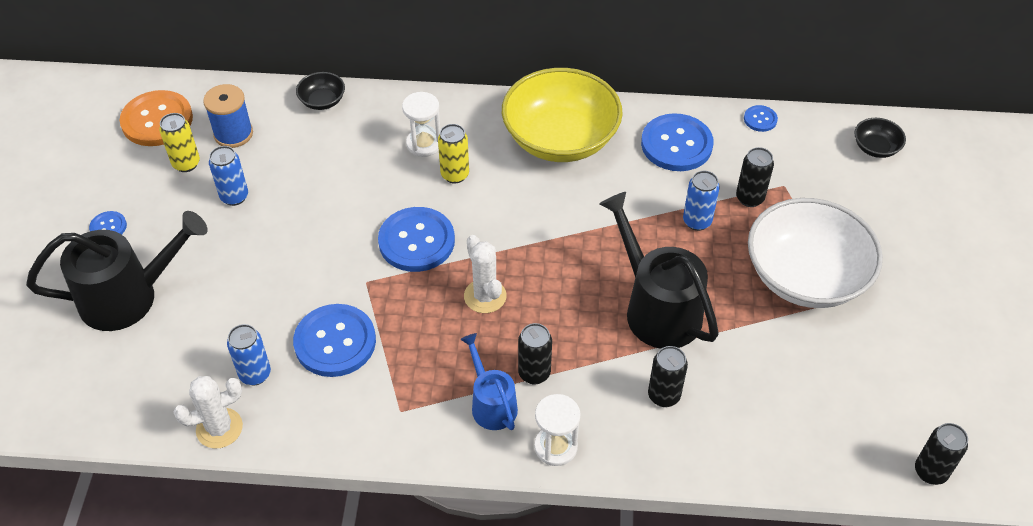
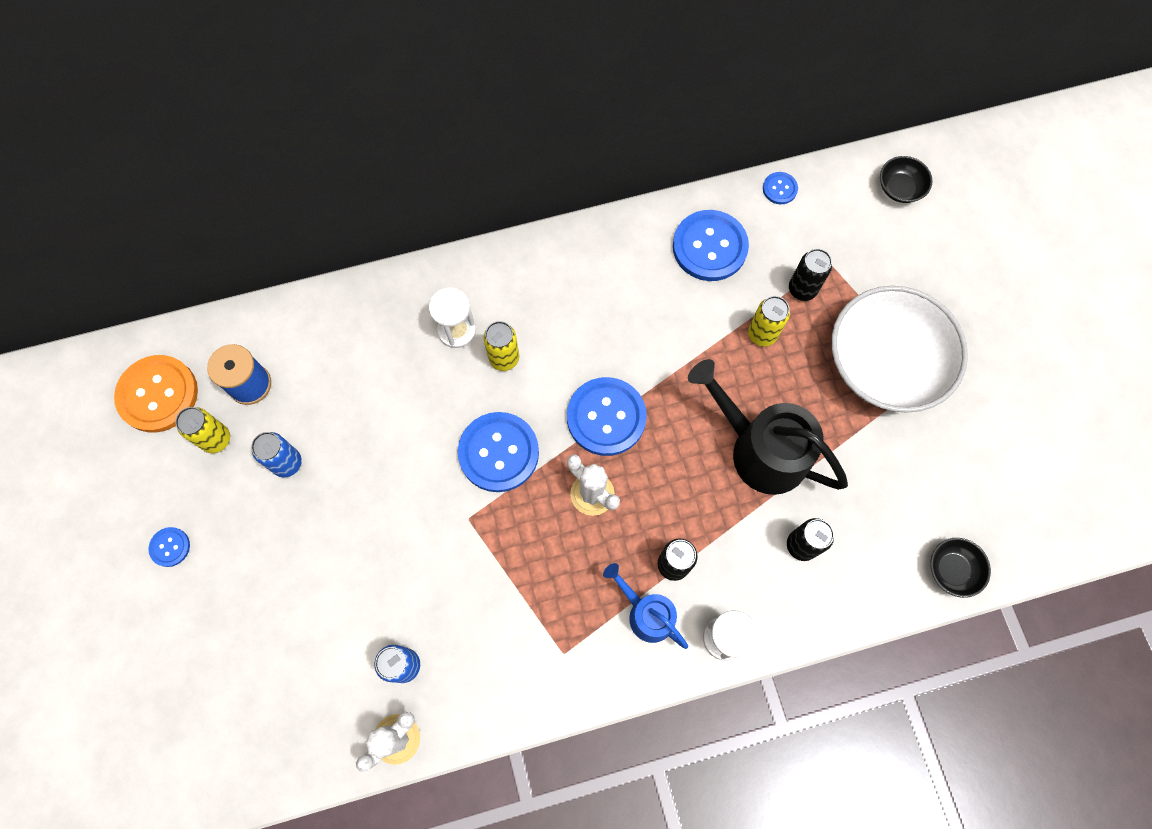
camera: 20 degrees left, 20 degrees up
black watering can [26,211,208,331] -> none
blue button [293,304,376,377] -> blue button moved to [567,377,647,456]
black bowl [296,72,345,110] -> black bowl moved to [930,538,991,598]
yellow bowl [502,68,623,162] -> none
blue can [683,171,720,231] -> yellow can [748,296,790,347]
black can [915,423,968,485] -> none

